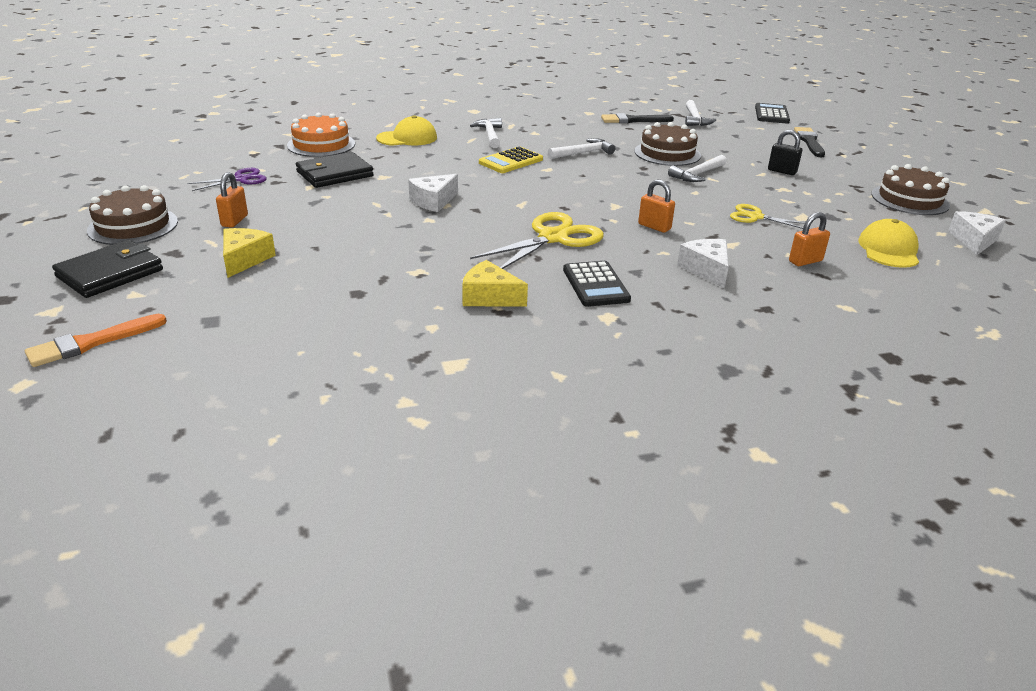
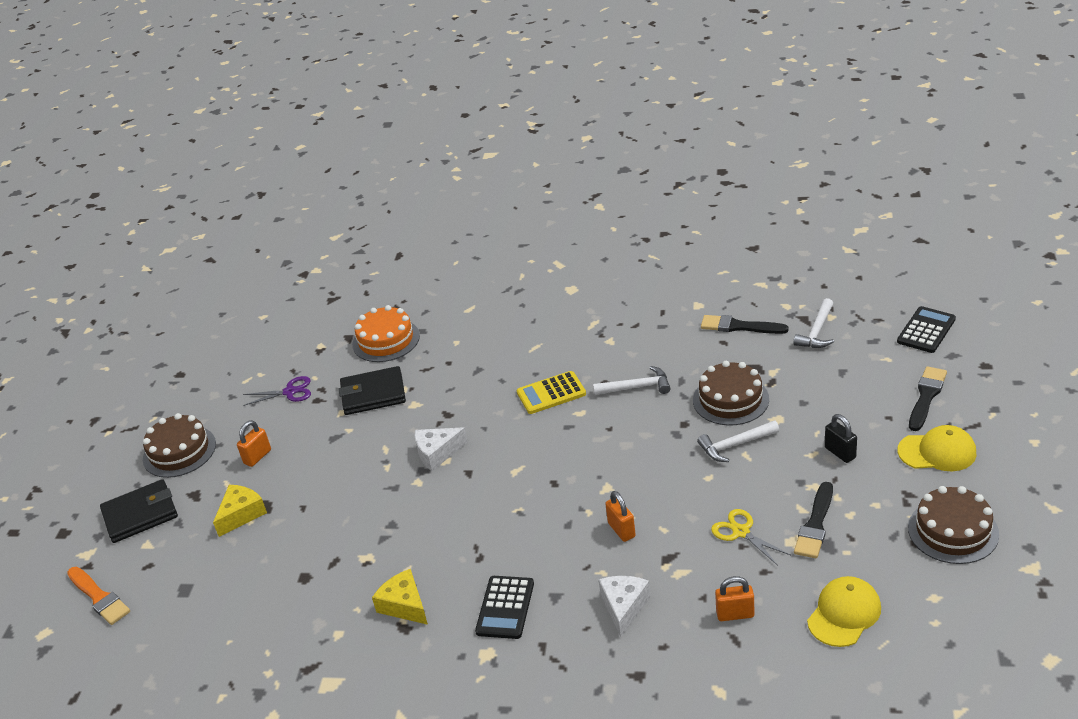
camera: 30 degrees right, 5 degrees up
orange brush [25,314,167,367] -> orange brush turned 120 degrees counterclockwise [67,567,130,625]
yellow cap [376,115,437,146] -> yellow cap moved to [898,425,977,471]
white hammer [470,118,502,148] -> none
yellow scissors [470,212,604,269] -> none
white cheese [948,211,1006,255] -> none
none -> black brush [794,482,833,559]

